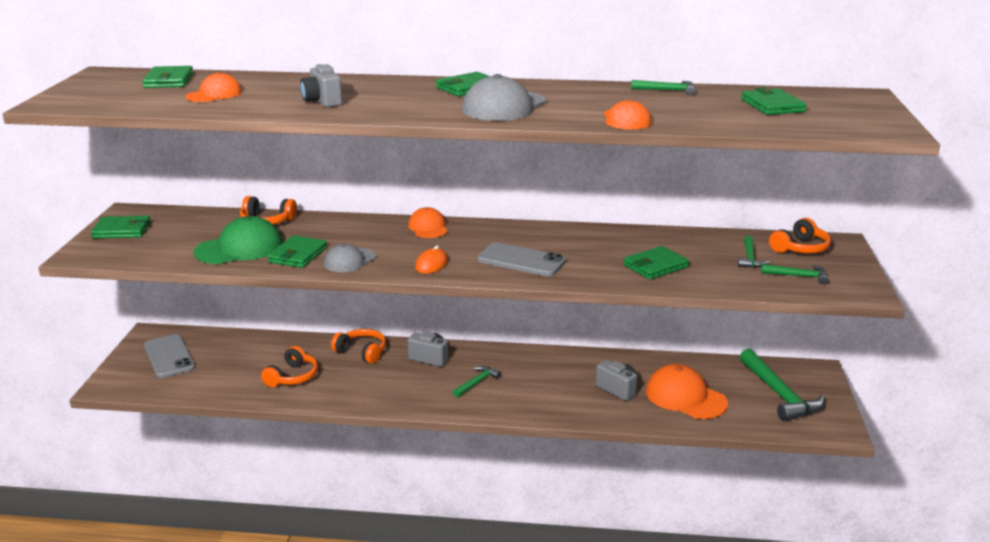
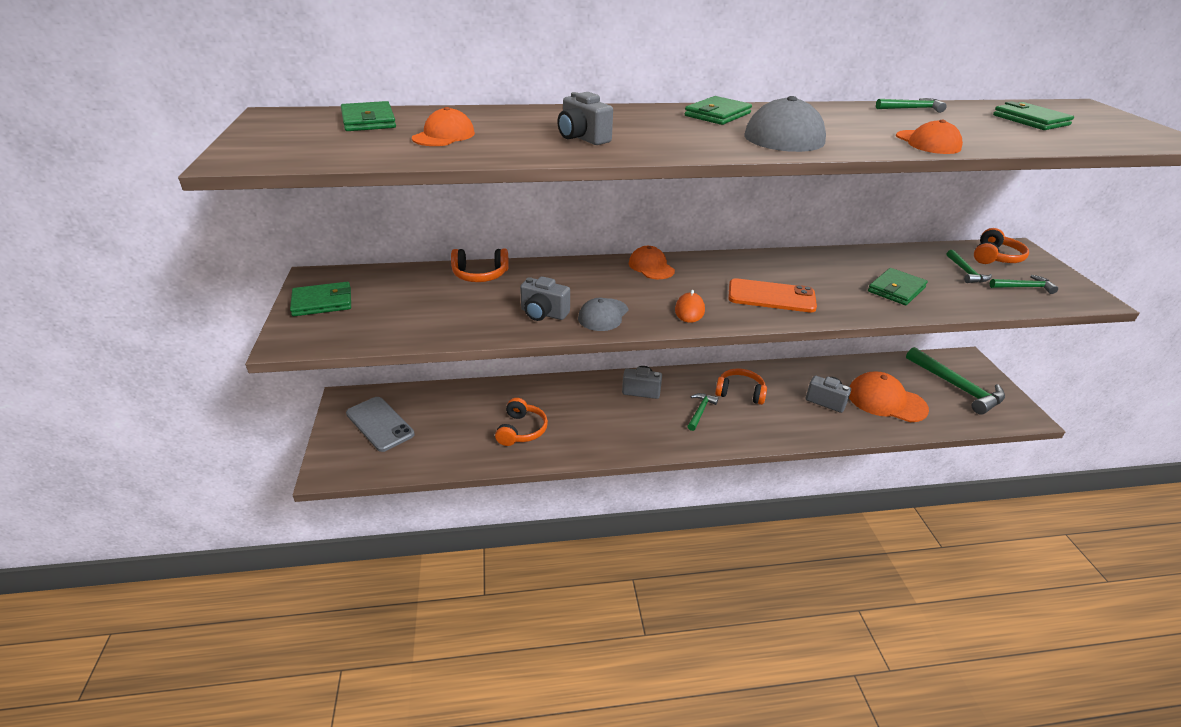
camera: 15 degrees left, 10 degrees up
green cap [193,216,283,264] -> none
green wallet [267,235,327,268] -> grey camera [520,276,570,321]
orange headphones [331,329,386,364] -> orange headphones moved to [715,369,767,405]
grey phone [477,242,566,277] -> orange phone [728,278,817,312]

